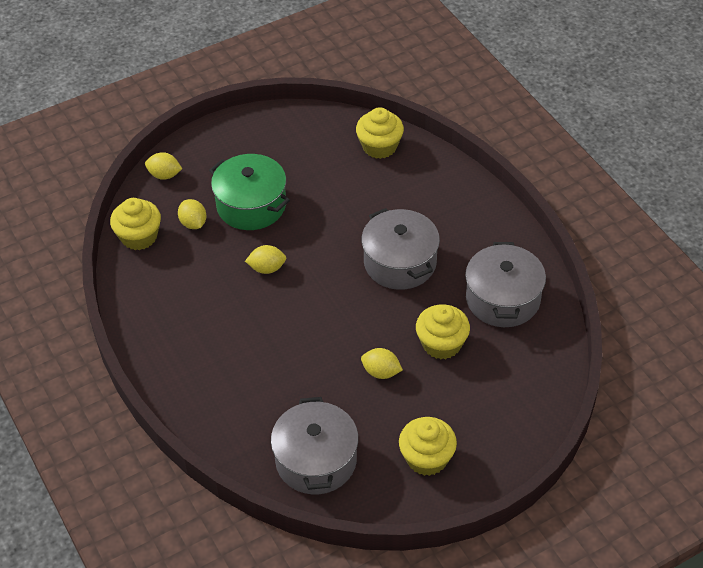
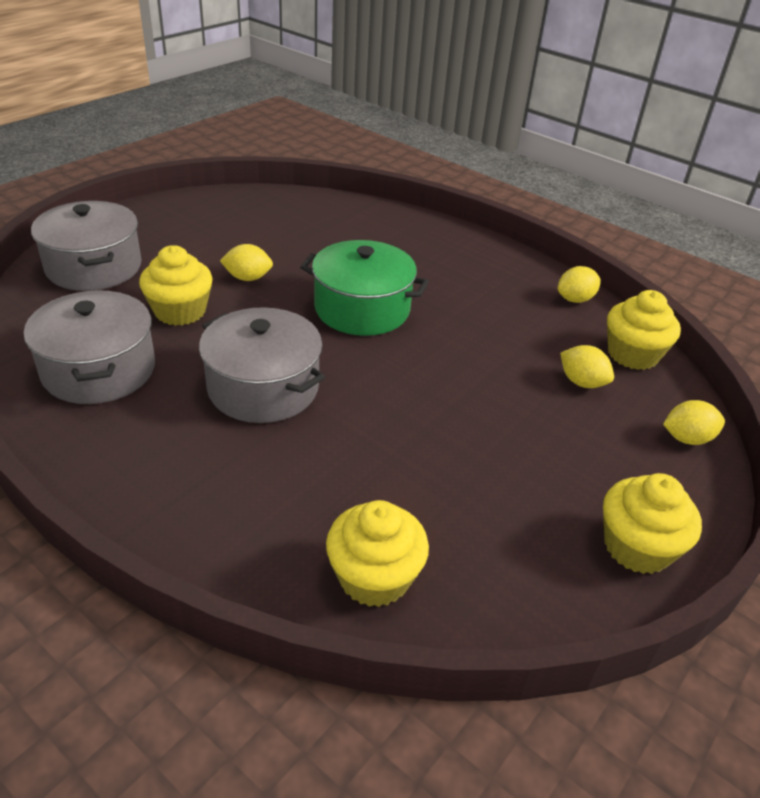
camera: 155 degrees right, 10 degrees down
green pot [209,154,290,230] -> green pot moved to [300,240,429,336]
yellow lemon [245,245,286,274] -> yellow lemon moved to [558,266,601,303]
grey pot [271,397,358,494] -> grey pot moved to [31,201,142,291]
yellow cupcake [399,417,457,476] -> yellow cupcake moved to [603,473,702,574]

